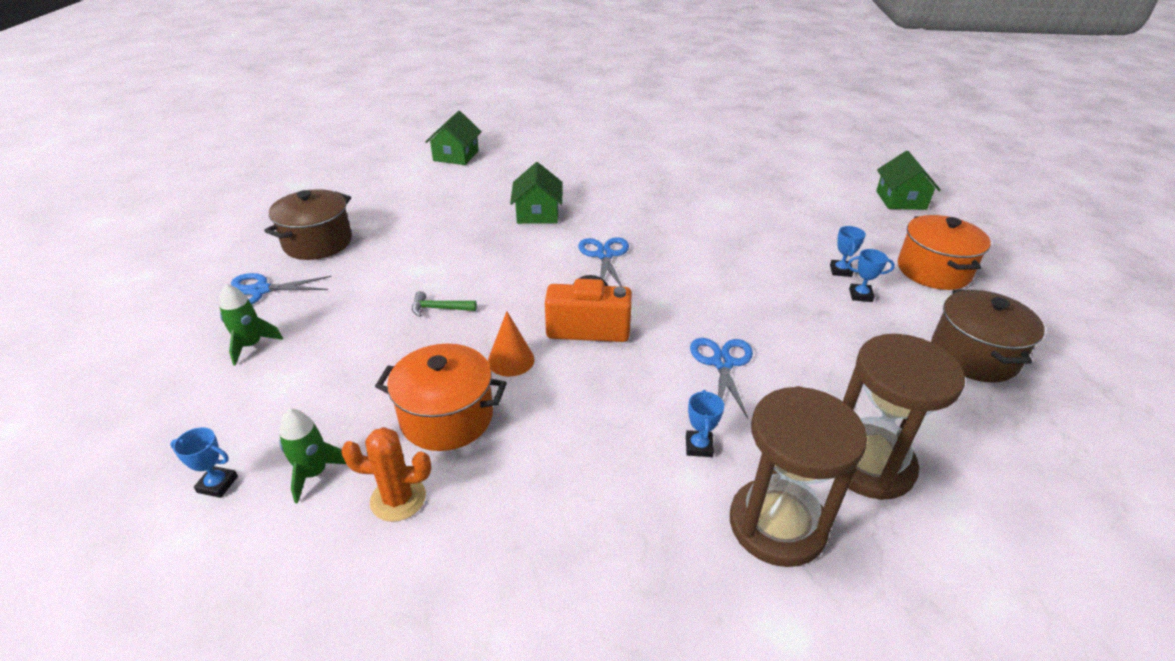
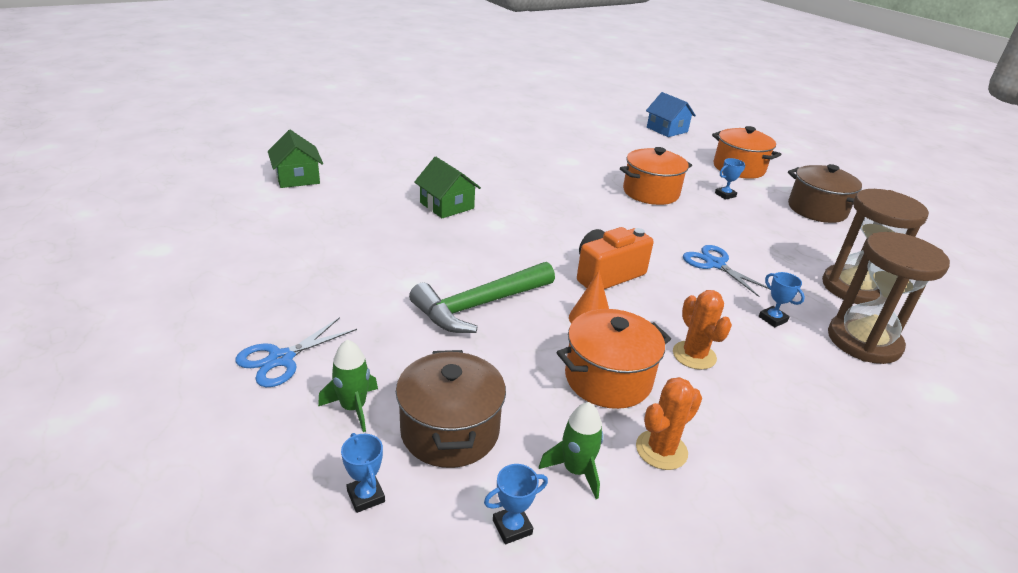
camera: 40 degrees left, 5 degrees down
brown pot [264,189,352,260] -> brown pot moved to [396,350,506,468]
green hammer [412,291,477,317] -> green hammer [409,262,555,333], size x2.28
blue scissors [578,237,629,287] -> none
blue trophy [830,226,866,277] -> blue trophy moved to [341,433,385,513]
green house [876,151,941,210] -> blue house [646,92,696,137]
none -> orange pot [620,147,692,205]
none -> orange cactus [673,290,732,370]

